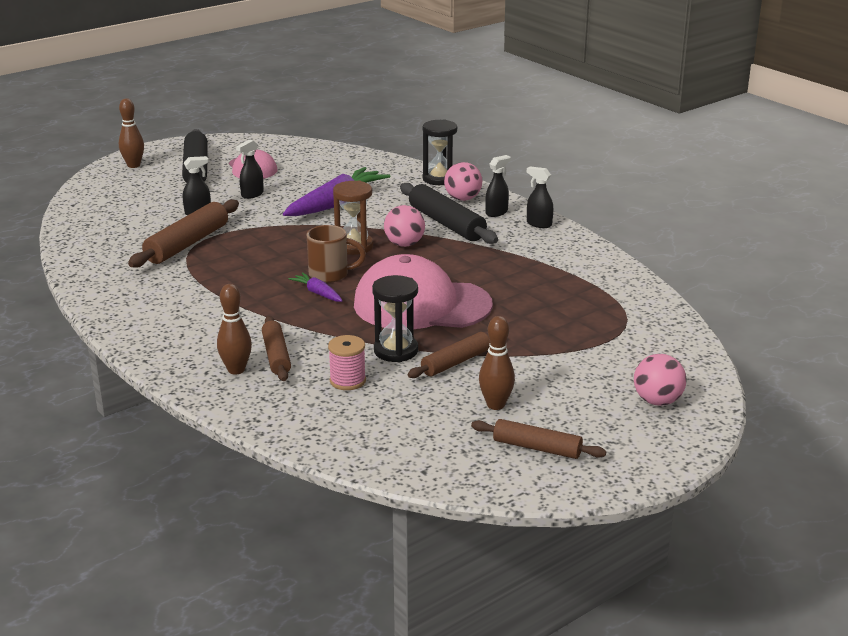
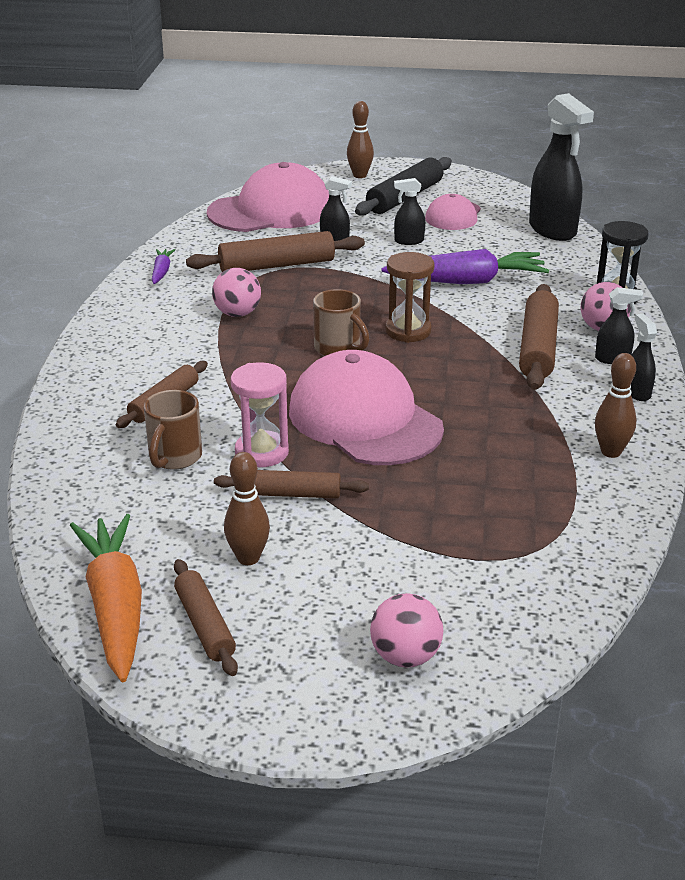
camera: 45 degrees right, 5 degrees up
brown bowling pin [217,284,252,374] -> brown bowling pin moved to [595,353,636,458]
purple carrot [288,272,343,302] -> purple carrot moved to [152,249,175,284]
pink spool [328,335,366,390] -> brown mug [144,390,202,470]
black hourglass [372,275,418,362] -> pink hourglass [231,362,289,467]
pink ball [384,205,425,247] -> pink ball moved to [212,268,261,317]
black rolling pin [400,183,498,244] -> brown rolling pin [519,284,559,390]
none -> orange carrot [70,514,142,682]
none -> pink cap [207,162,329,232]
none -> black spray bottle [529,93,594,241]

